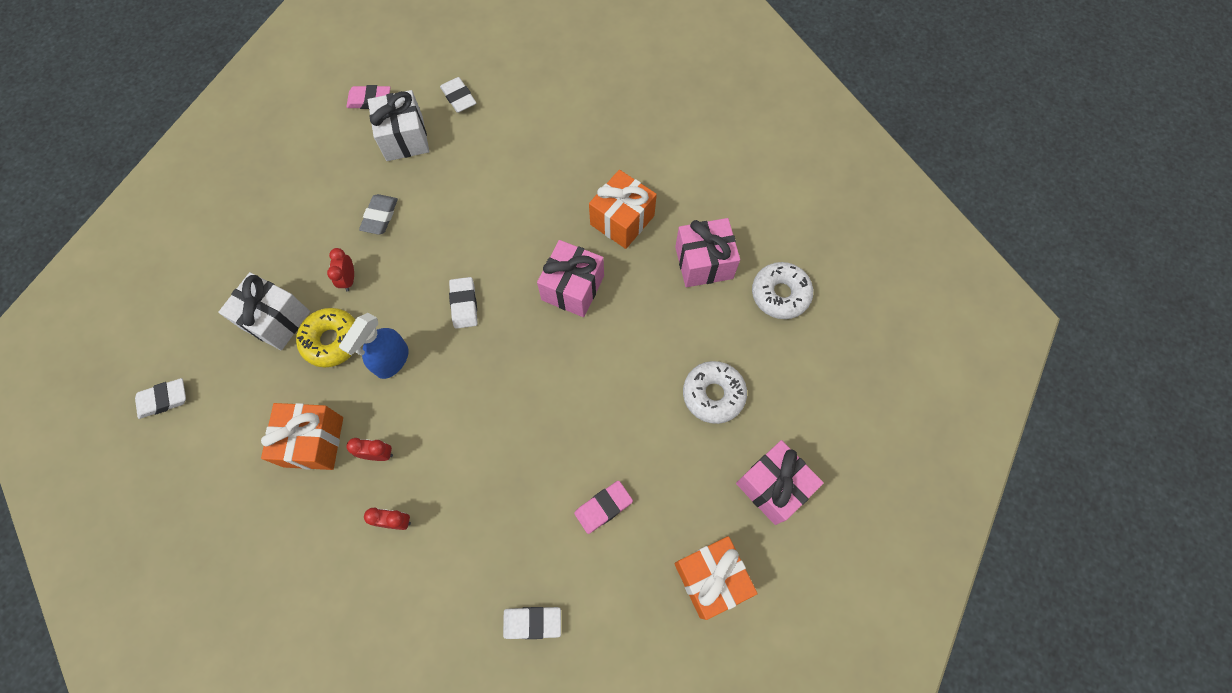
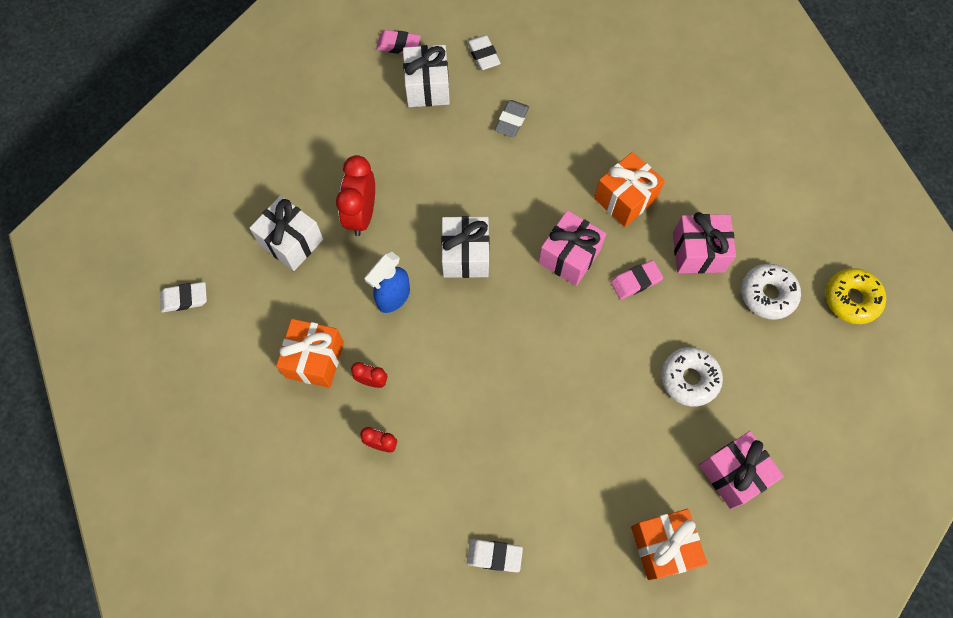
camera: 10 degrees right, 0 degrees up
yellow donut [296,308,355,367] -> yellow donut moved to [825,268,886,324]
red clock [327,248,354,291] -> red clock [336,155,375,236], size x1.93
grey eraser [359,194,398,235] -> grey eraser moved to [495,100,529,137]
white eraser [449,277,478,329] -> white gift [441,216,489,278]
pink eraser [574,481,633,534] -> pink eraser moved to [611,260,663,299]

